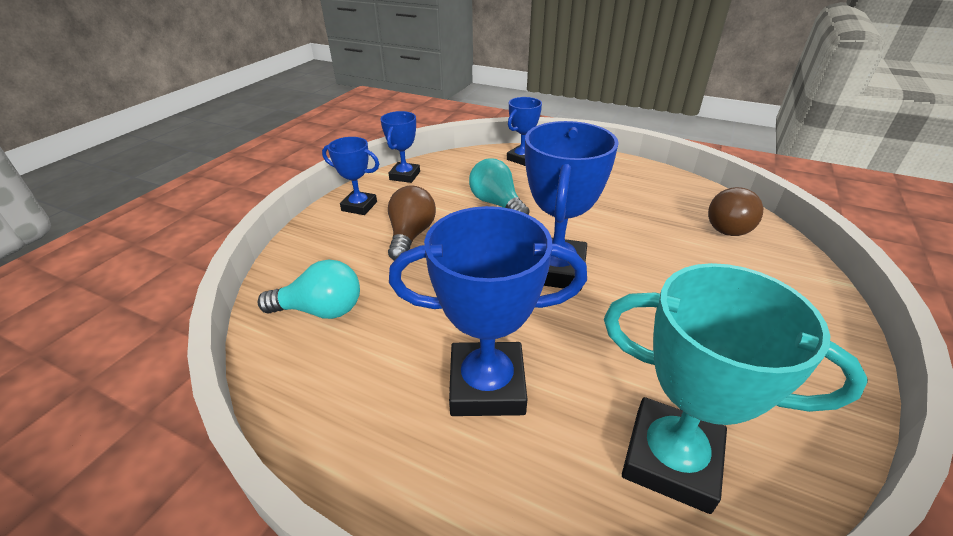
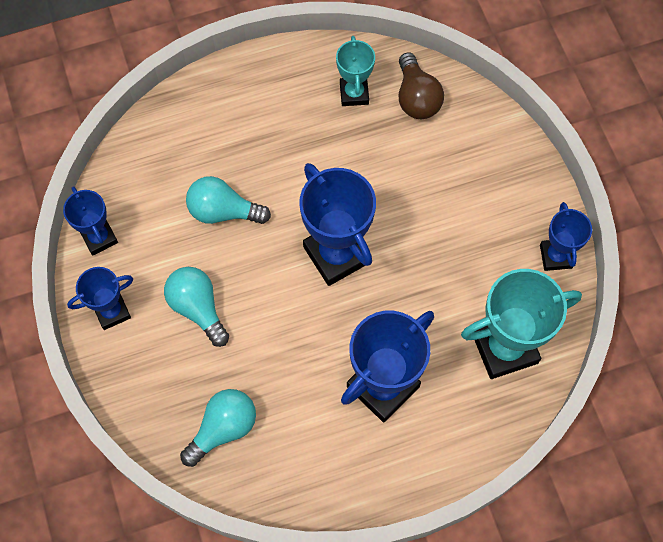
camera: 45 degrees left, 30 degrees up
brown light bulb [388,185,436,261] -> turquoise light bulb [164,267,229,347]
blue trophy [507,97,542,166] -> blue trophy moved to [540,202,592,271]
none -> turquoise trophy [336,36,375,106]

